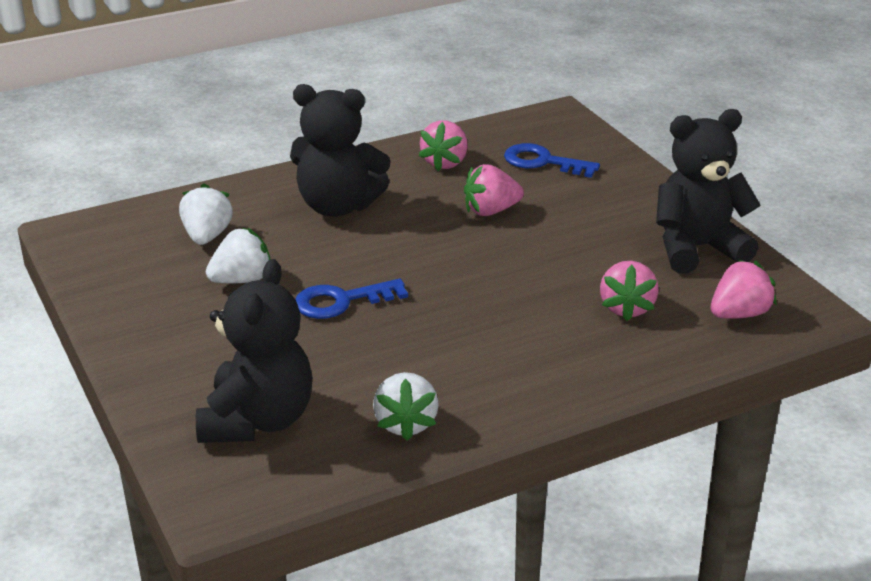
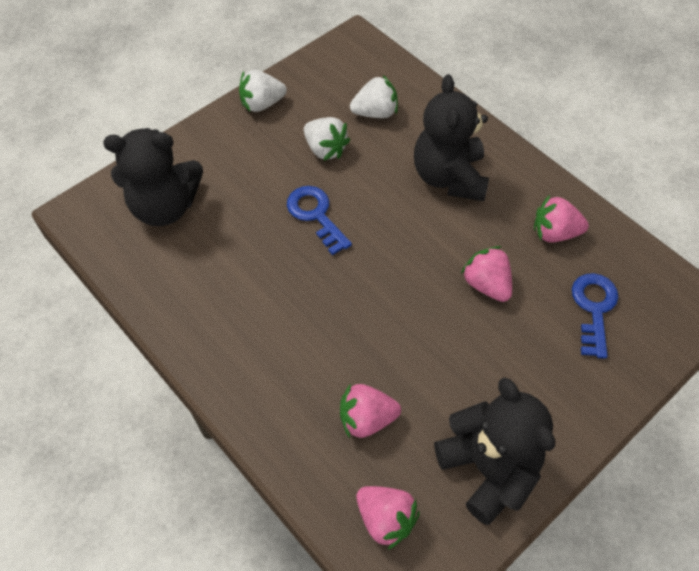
camera: 75 degrees right, 25 degrees up
white strawberry [373,372,439,441] -> white strawberry moved to [239,70,287,112]

